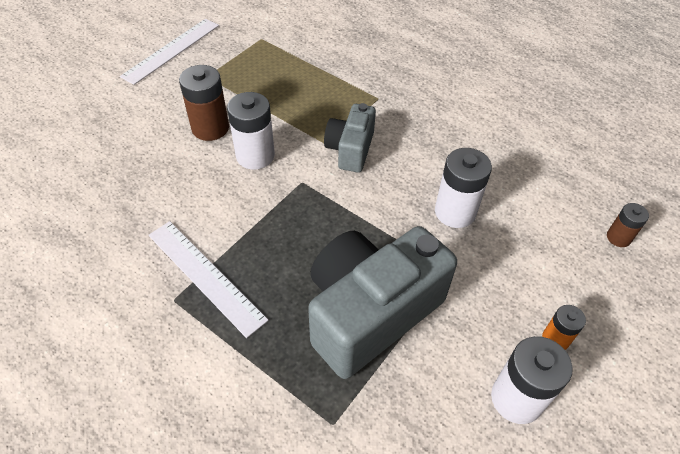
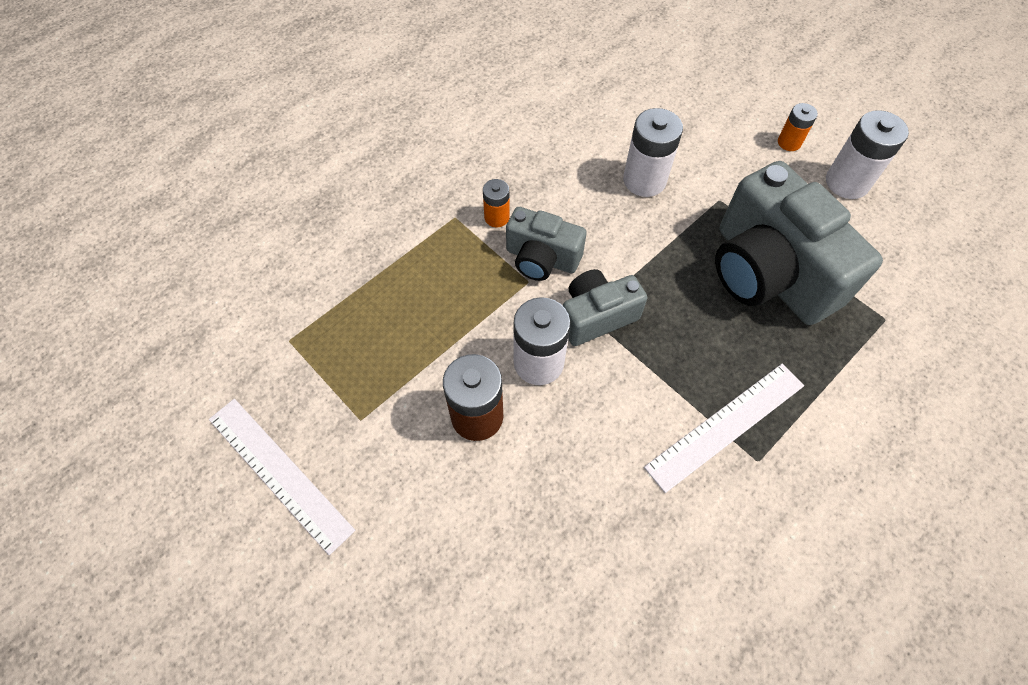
camera: 80 degrees left, 10 degrees up
brown battery [607,203,649,247] -> none
none -> orange battery [483,179,510,227]
none -> grey camera [563,269,647,346]

